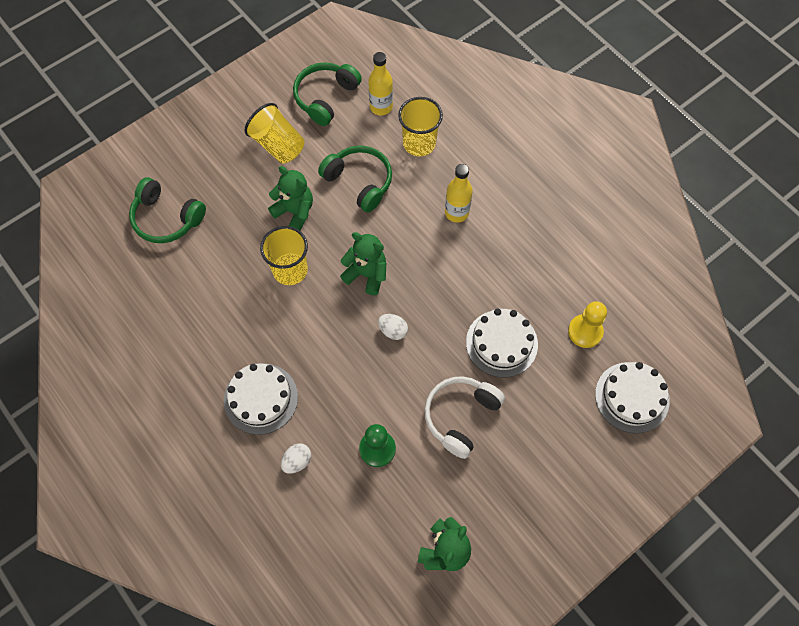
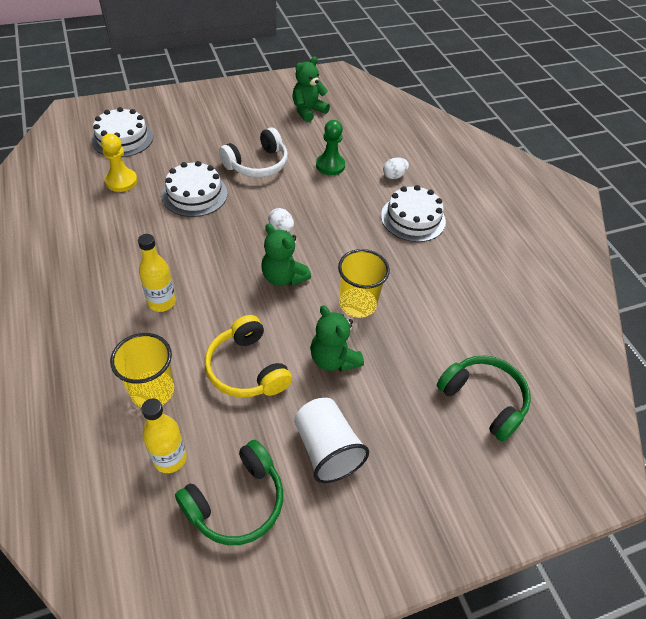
camera: 165 degrees left, 15 degrees down
yellow cup [244,103,305,164] -> white cup [294,398,369,483]
green headphones [318,145,392,212] -> yellow headphones [205,315,292,397]

